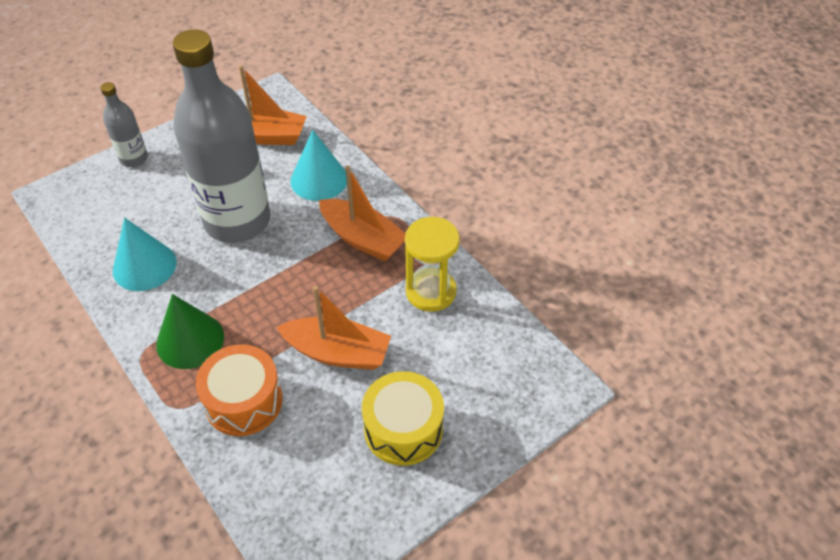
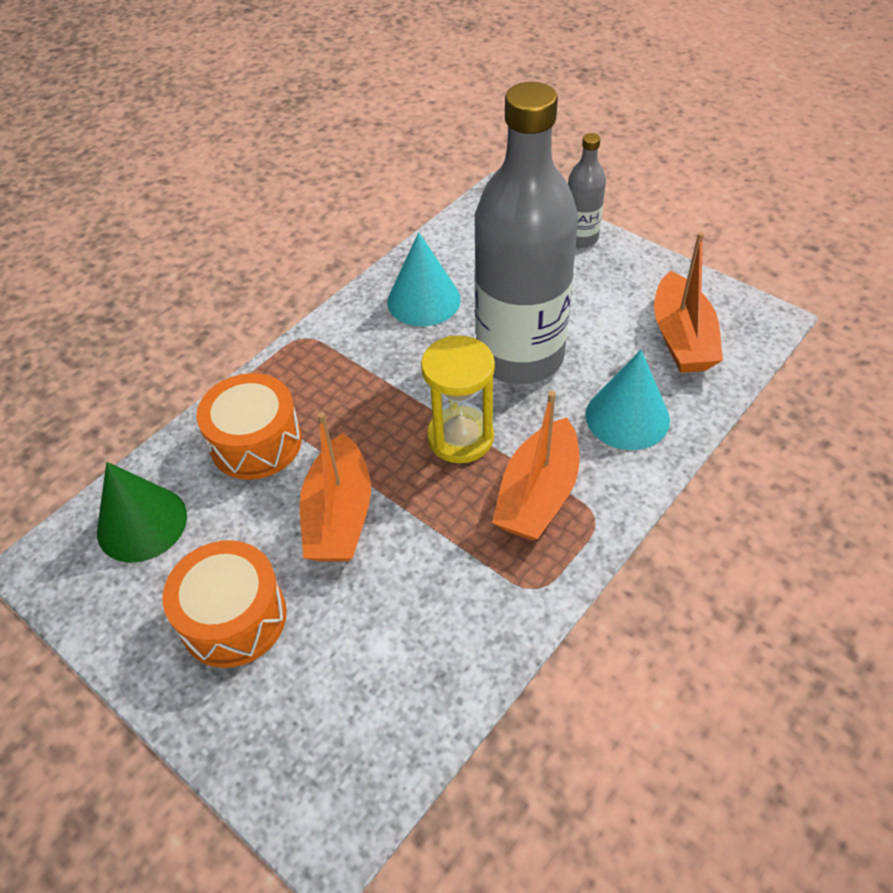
camera: 80 degrees right, 0 degrees up
green cone [156,294,224,369] -> green cone moved to [97,462,187,562]
yellow drum [362,371,444,466] -> orange drum [162,540,287,668]
yellow hourglass [405,217,460,312] -> yellow hourglass moved to [421,336,495,463]

